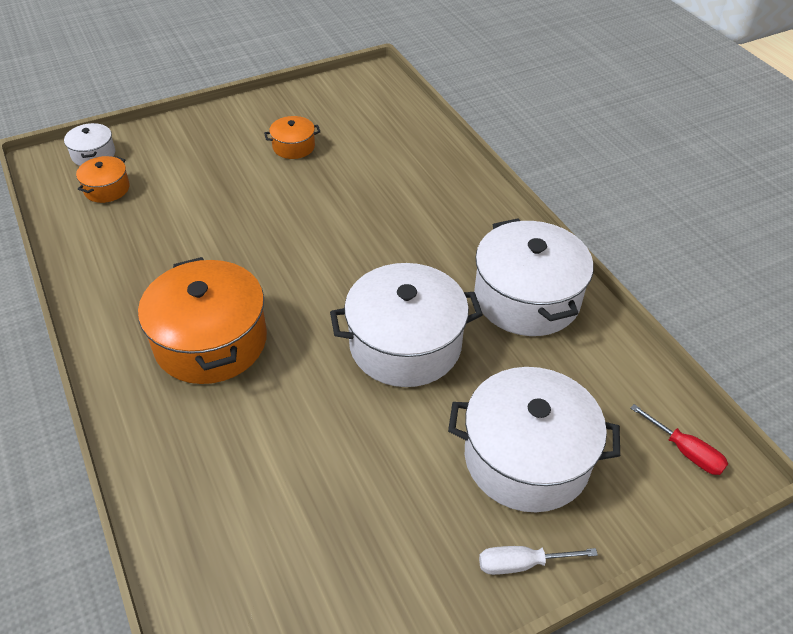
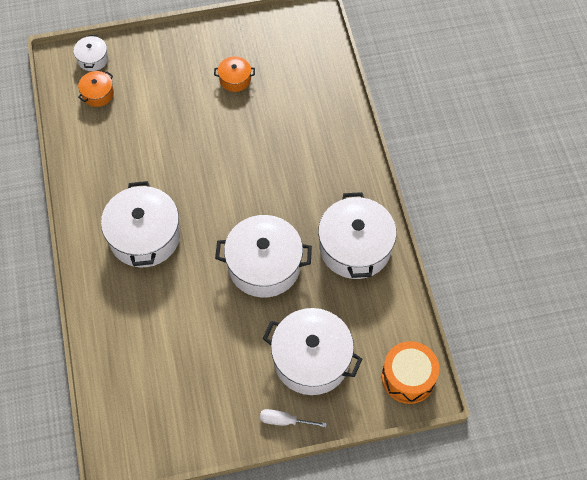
camera: 15 degrees right, 15 degrees up
orange pot [138,257,267,384] -> white pot [101,181,180,267]
red screwdriver [630,404,728,475] -> orange drum [382,341,439,404]

